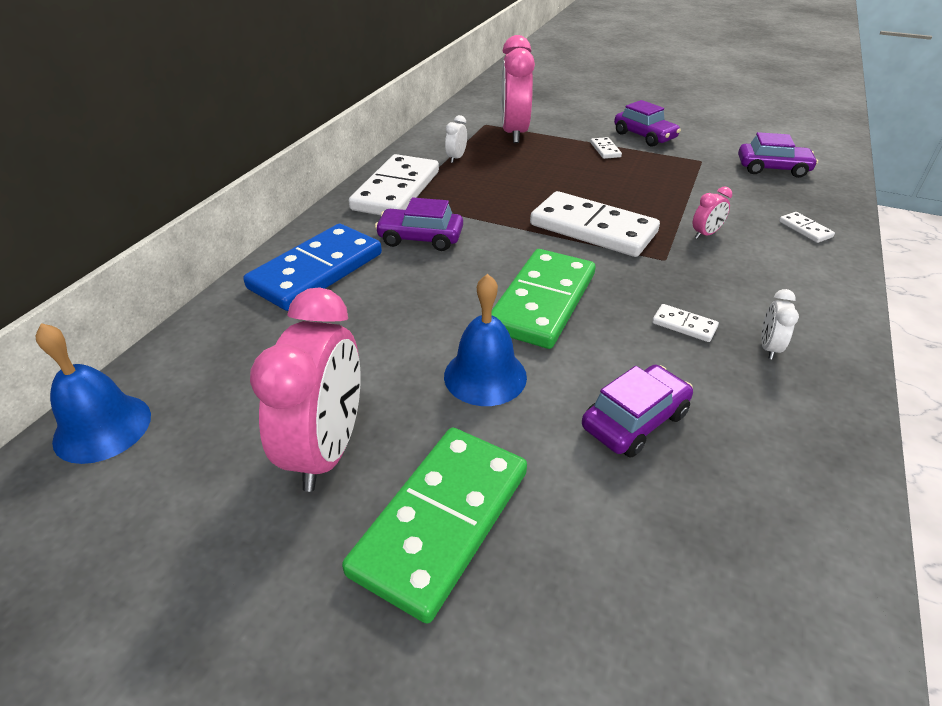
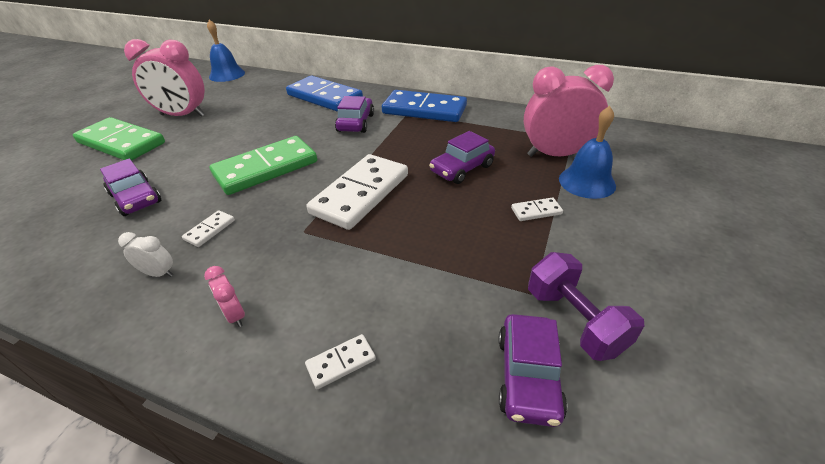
camera: 90 degrees right, 0 degrees up
white domino [349,154,439,215] -> blue domino [382,90,467,122]
blue bell [444,274,527,406] -> blue bell moved to [559,106,616,199]
white clock [445,115,467,163] -> none
green domino [491,249,595,349] -> green domino turned 60 degrees counterclockwise [210,136,317,195]
purple car [614,100,681,147] -> purple car moved to [429,131,495,184]
pink clock [693,186,732,239] -> pink clock moved to [204,266,245,327]
none -> purple dumbbell [528,252,644,361]

